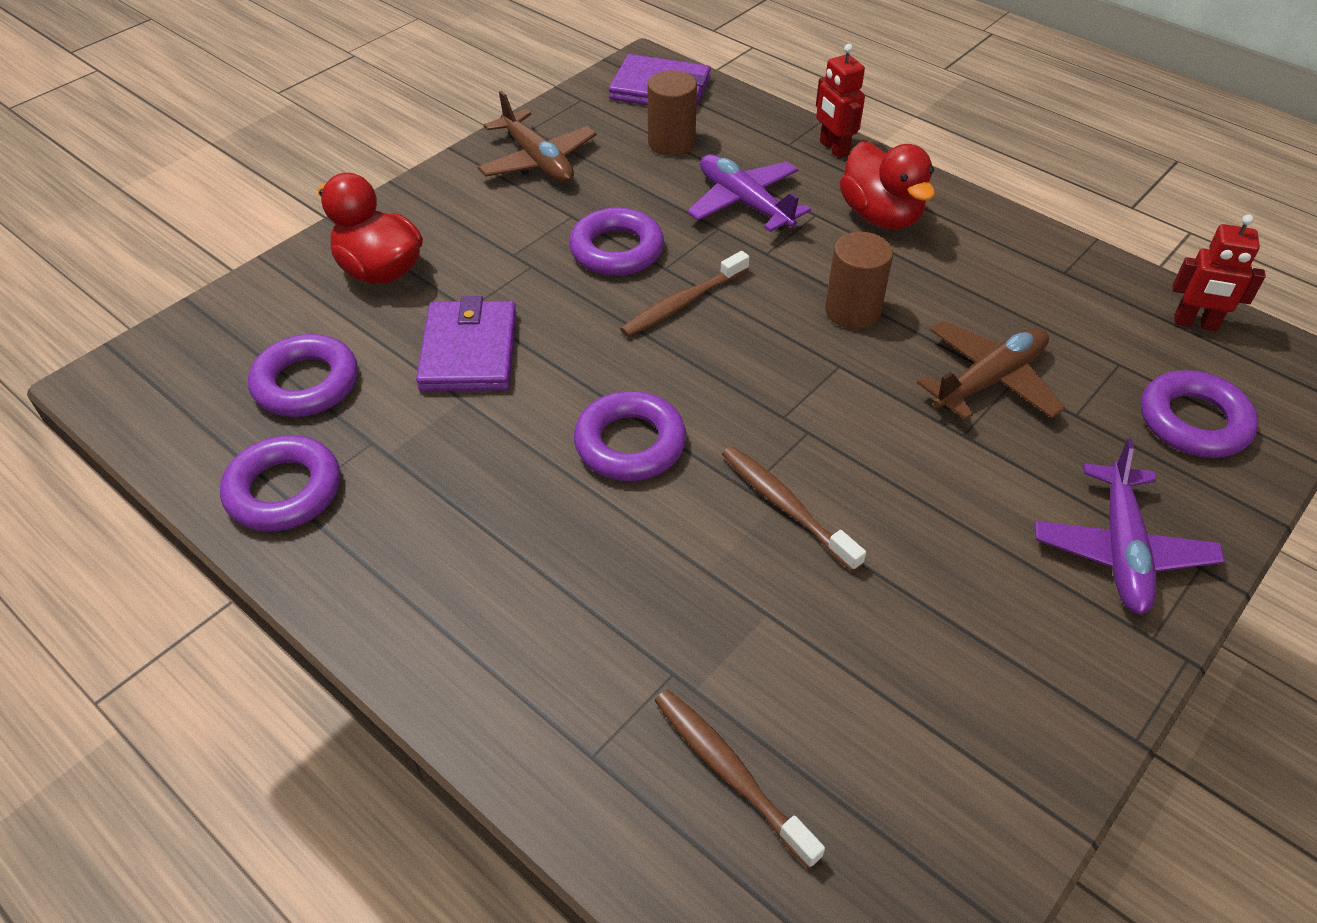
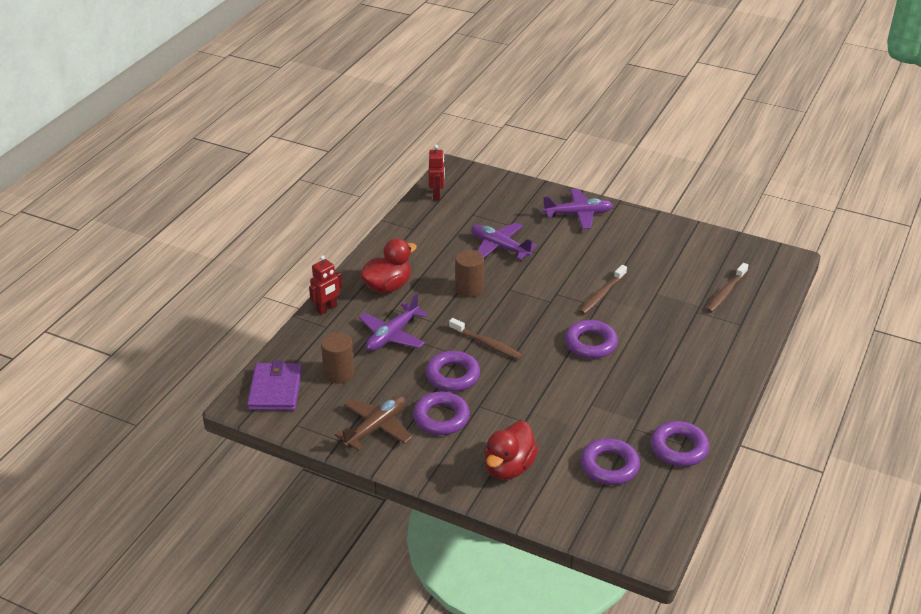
camera: 105 degrees left, 10 degrees down
purple wallet [416,296,517,392] -> none
brown plane [917,321,1066,420] -> purple plane [471,223,537,260]
purple ring [1141,370,1259,458] -> purple ring moved to [413,392,470,435]

